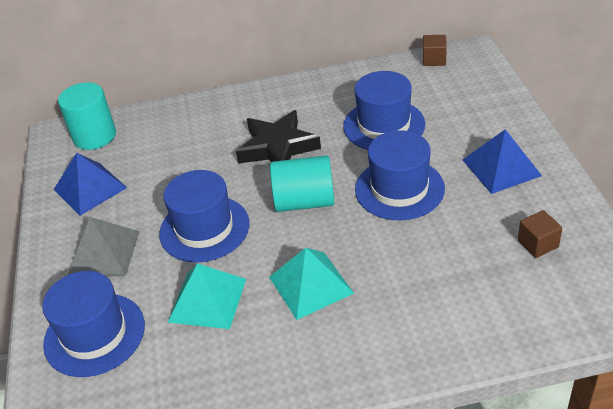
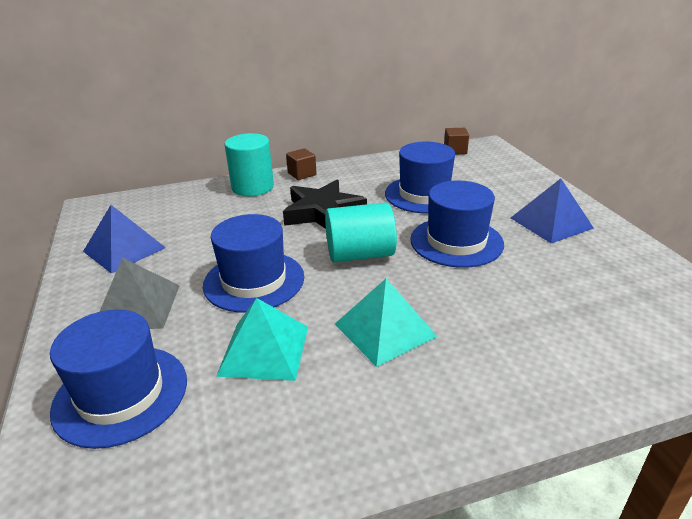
camera: 10 degrees left, 10 degrees down
turquoise cylinder [58,82,116,150] -> turquoise cylinder moved to [225,133,274,196]
brown cube [518,210,562,258] -> brown cube moved to [286,148,317,180]

